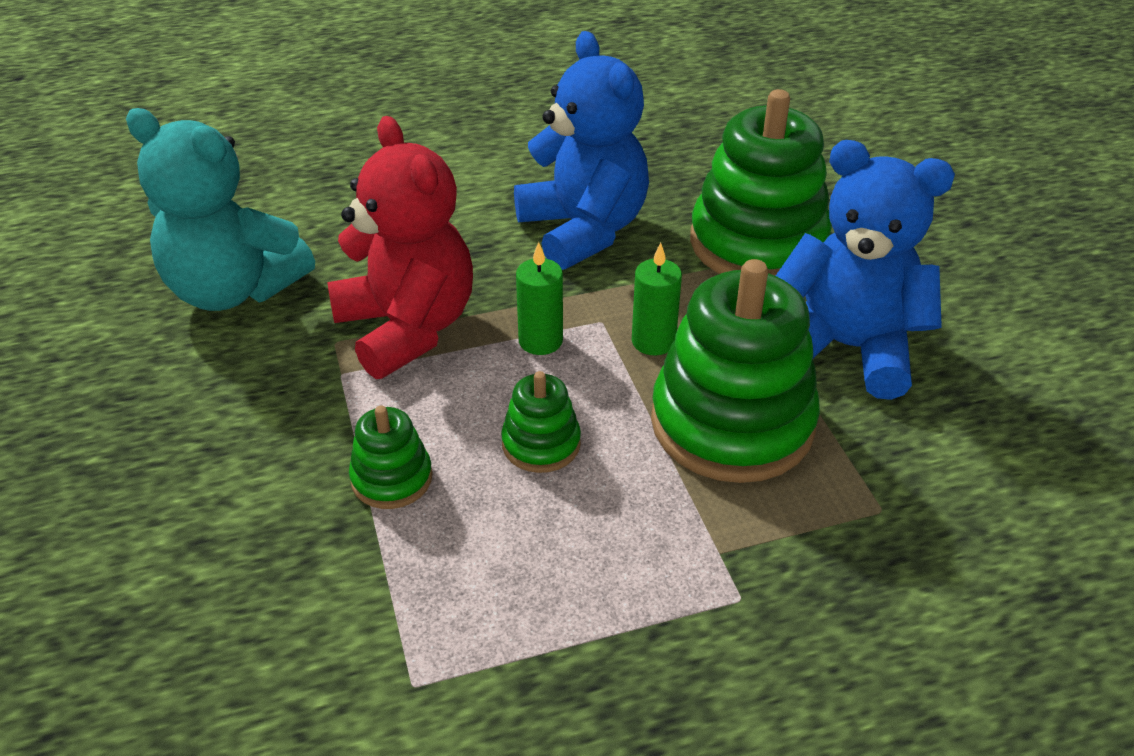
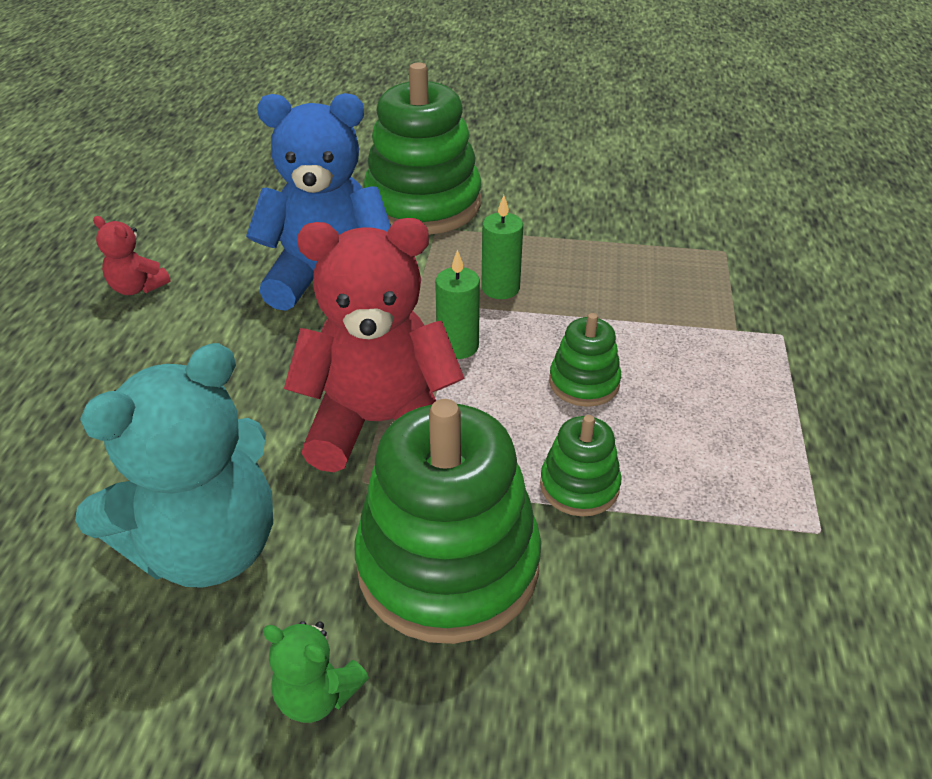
camera: 65 degrees left, 0 degrees up
green stacking toy [651,259,820,483] -> green stacking toy moved to [354,399,541,644]
blue teddy bear [776,140,955,400] -> none
none -> red teddy bear [93,216,171,295]
none -> green teddy bear [263,621,369,723]

